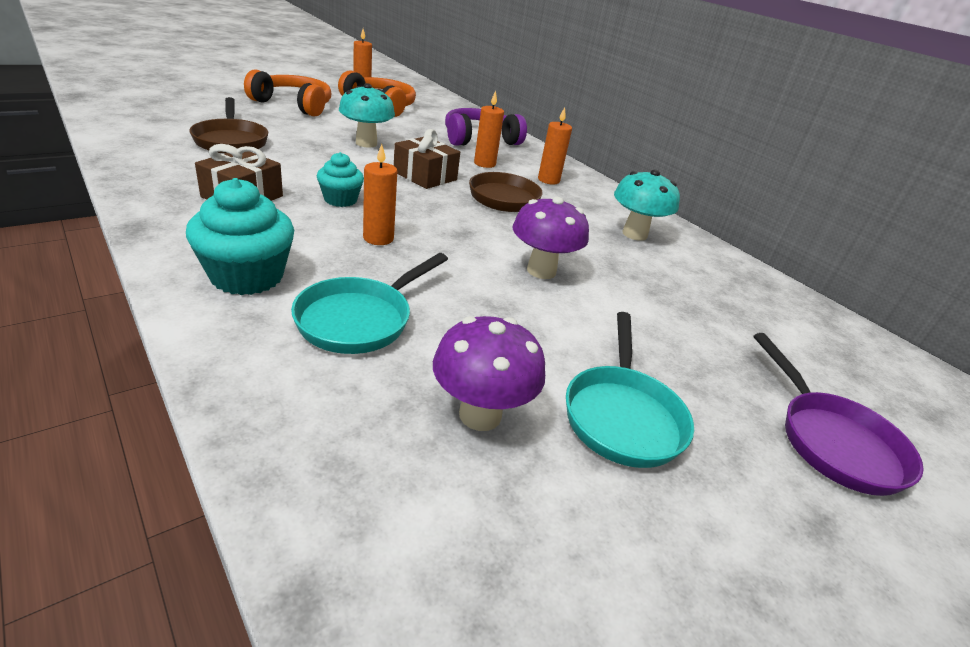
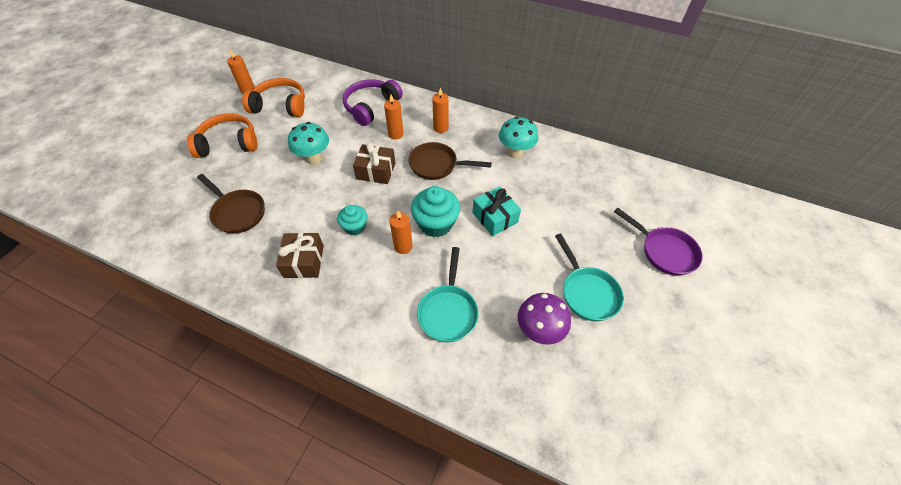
camera: 25 degrees left, 20 degrees up
turquoise cupcake [186,178,294,295] -> turquoise cupcake moved to [411,186,460,237]
purple mushroom [513,197,589,279] -> turquoise gift [472,186,521,236]

